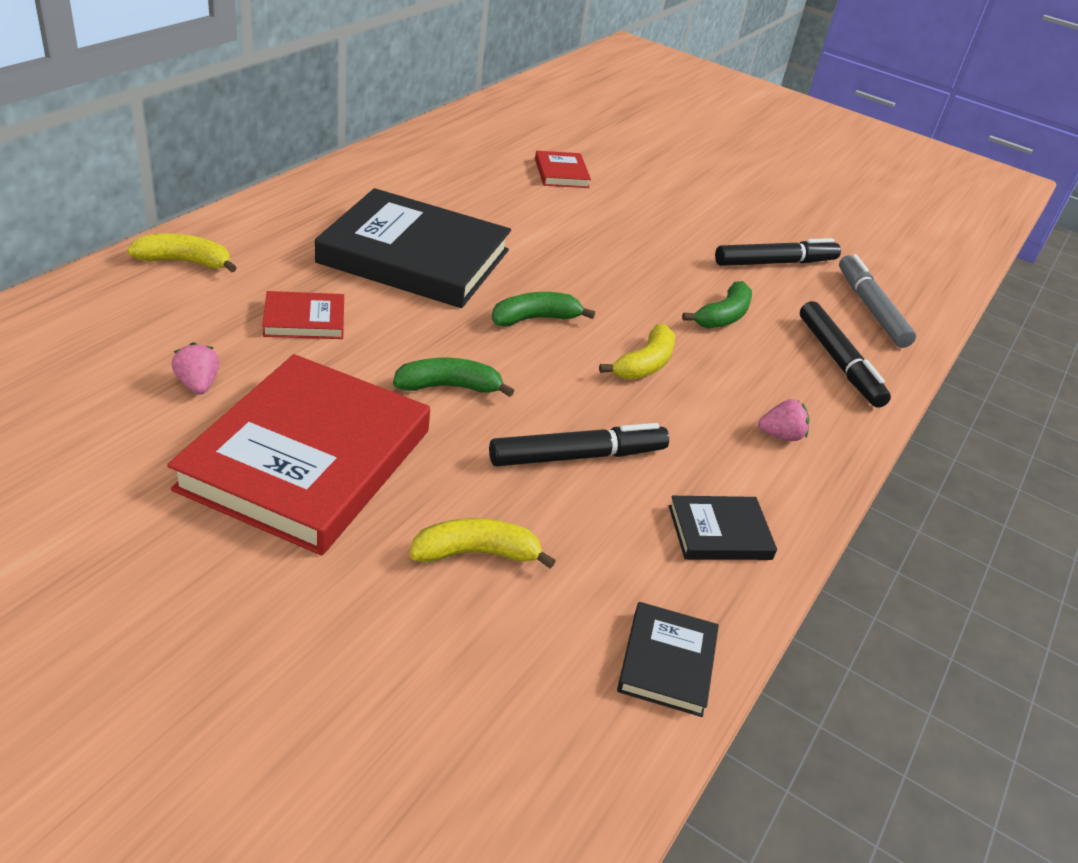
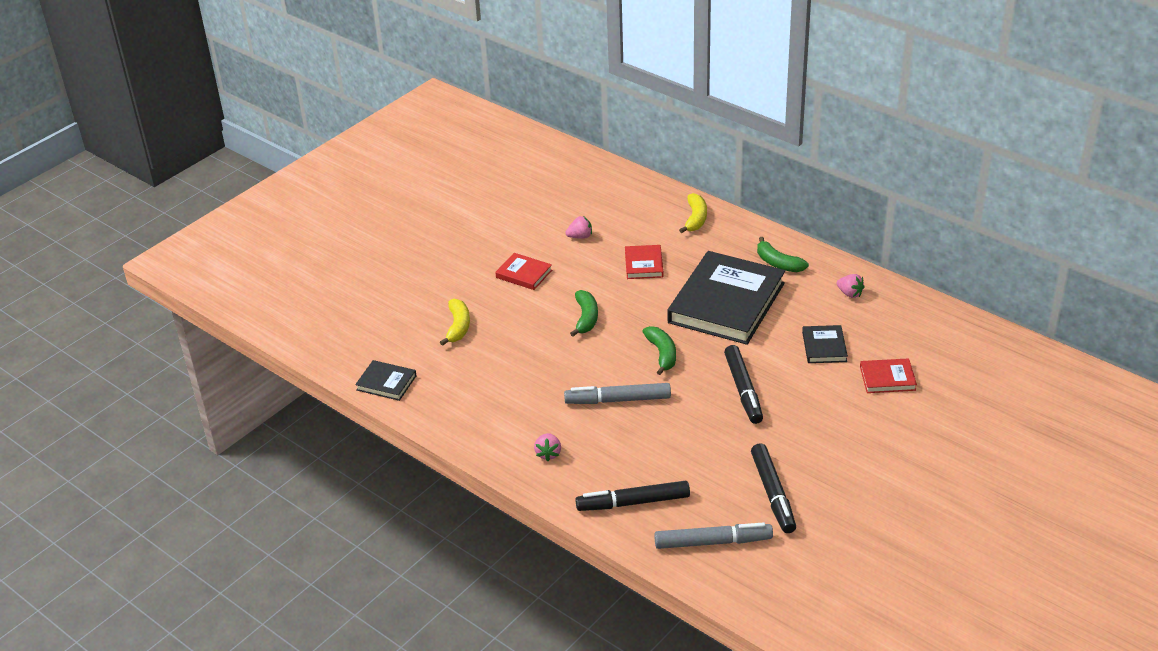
camera: 105 degrees right, 0 degrees up
red book [167,354,430,555] -> red book [496,253,552,290], size x0.44
black marker [489,423,669,466] -> black marker moved to [724,345,763,424]
yellow banana [599,324,675,380] -> grey marker [564,383,671,404]
black book [669,496,777,560] -> black book moved to [802,325,848,363]
green banana [682,281,752,329] -> green banana moved to [757,237,809,272]
none -> pink strawberry [837,274,865,298]

